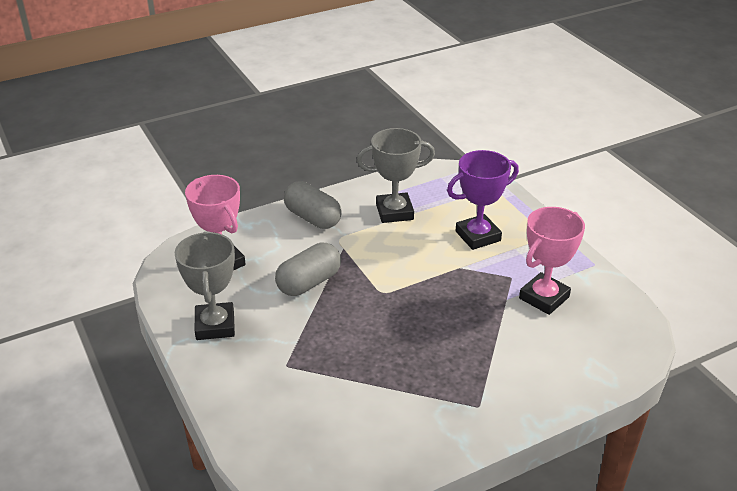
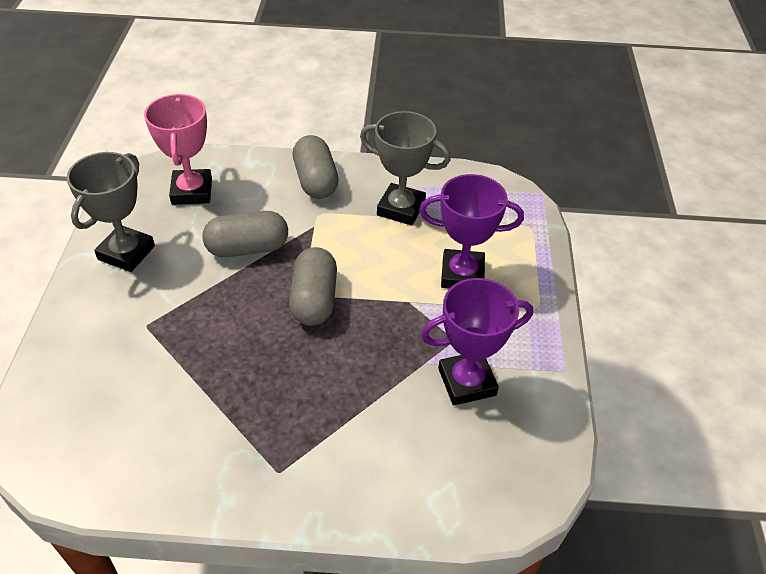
camera: 30 degrees right, 10 degrees up
pink trophy [519,207,585,315] -> purple trophy [421,278,533,405]
none -> grey capsule [289,247,337,326]

